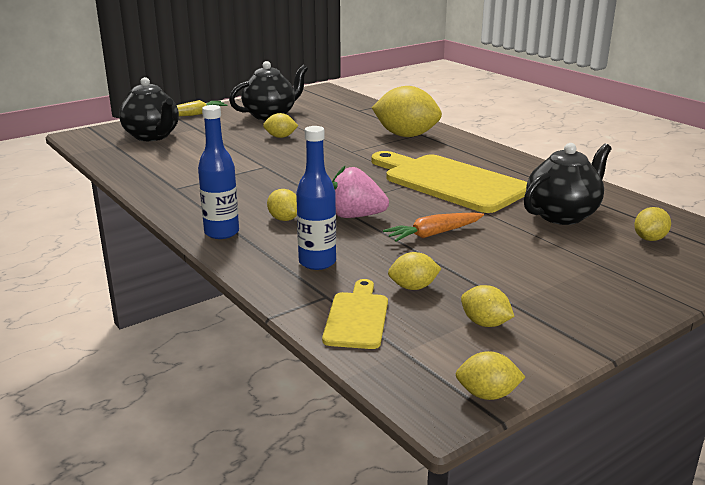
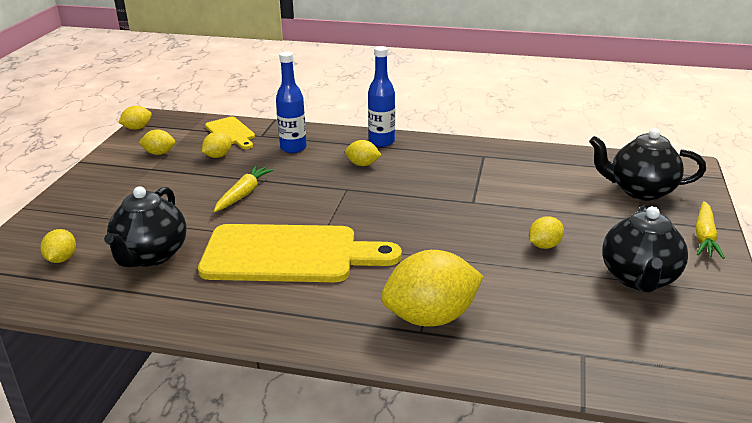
camera: 140 degrees right, 5 degrees up
pink strawberry [332,166,389,218] -> none
orange carrot [383,212,484,242] -> yellow carrot [214,165,274,212]

